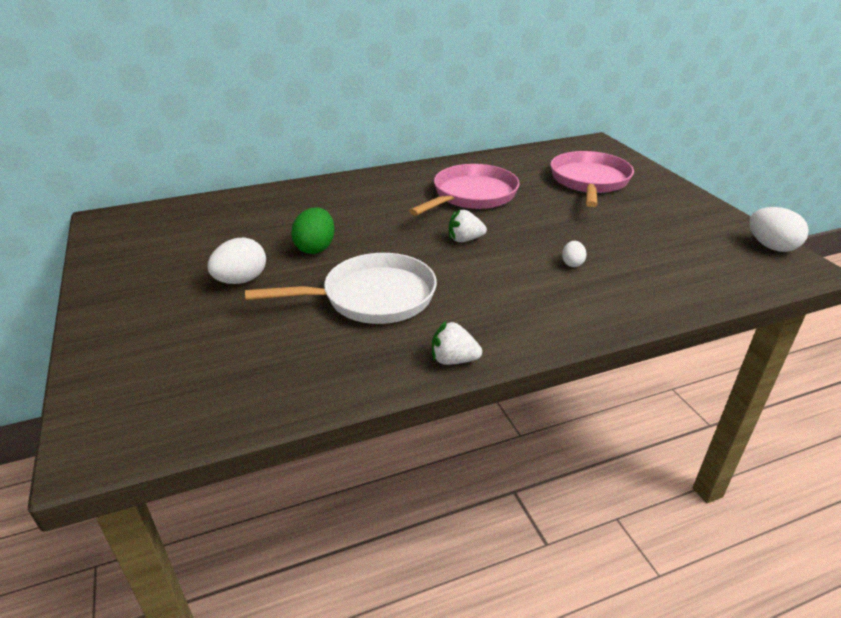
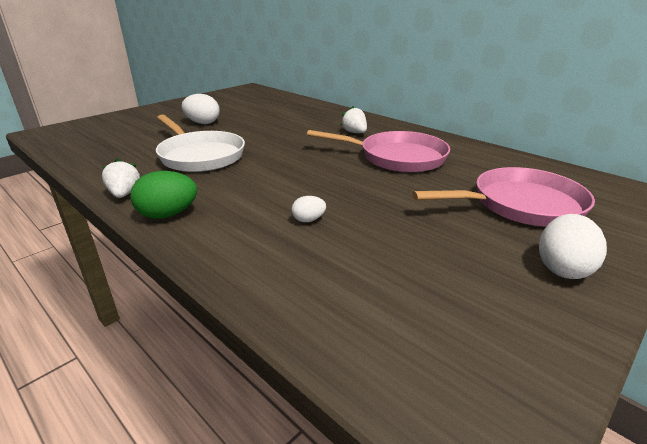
camera: 65 degrees right, 5 degrees down
green egg [291,207,335,254] -> green egg moved to [130,171,197,219]
white strawberry [449,210,487,242] -> white strawberry moved to [340,106,367,133]
white egg [749,207,809,252] -> white egg moved to [539,214,607,279]

